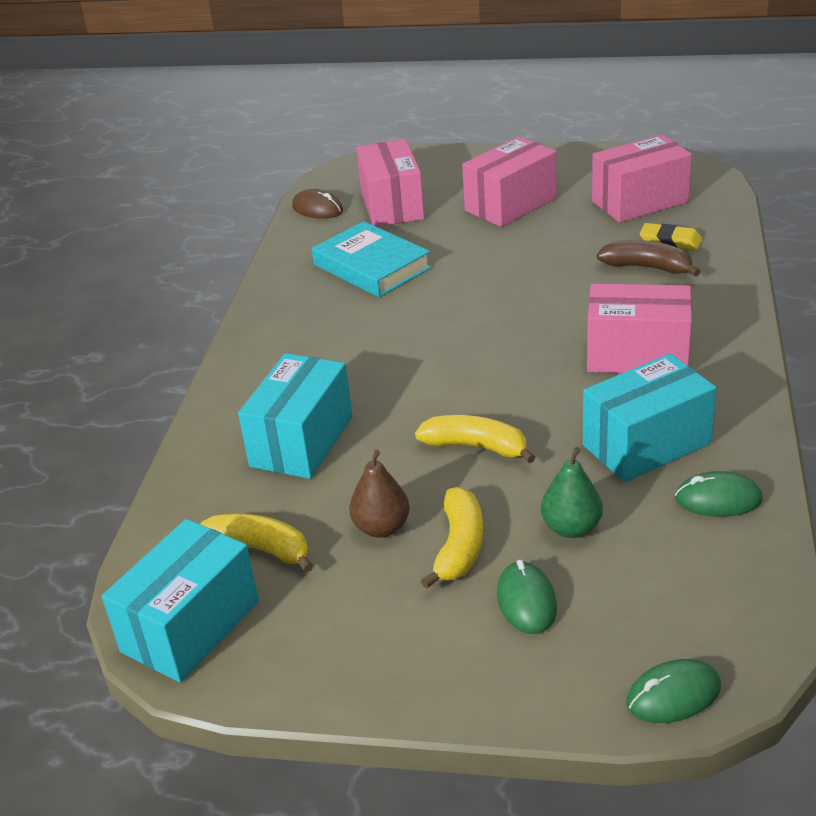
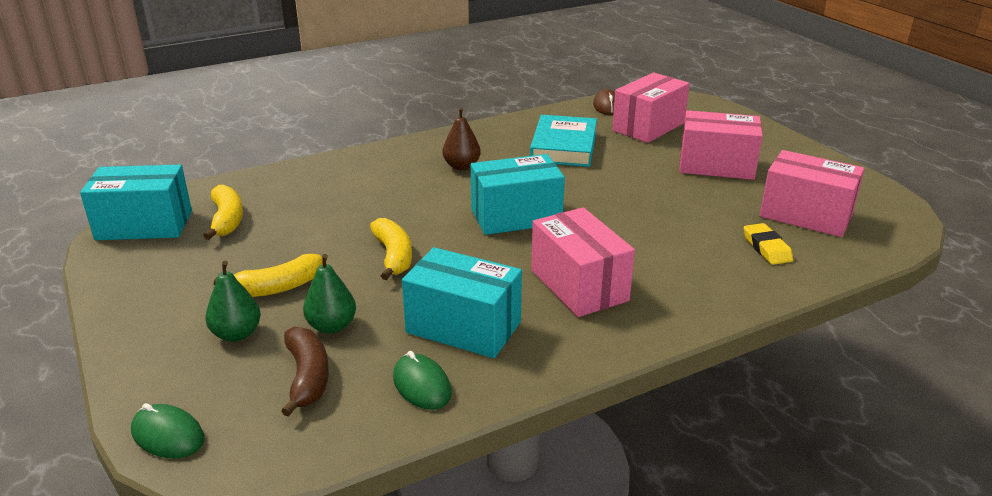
camera: 50 degrees right, 5 degrees down
turquoise box [238,353,353,479] -> turquoise box moved to [471,154,565,235]
brown pear [349,450,410,538] -> brown pear moved to [443,107,481,170]
green mouse [497,560,557,634] -> green pear [205,261,261,342]
brown banana [597,240,701,277] -> brown banana moved to [281,326,329,417]

